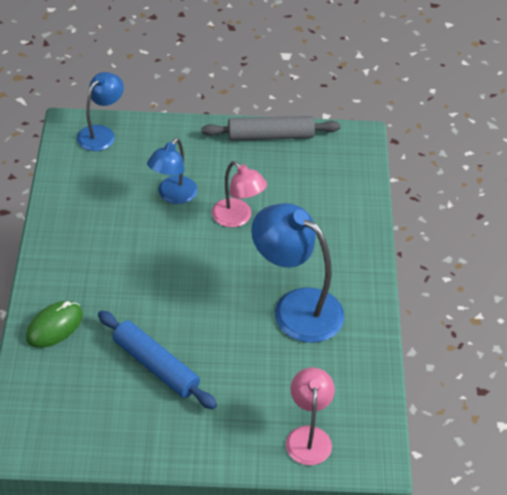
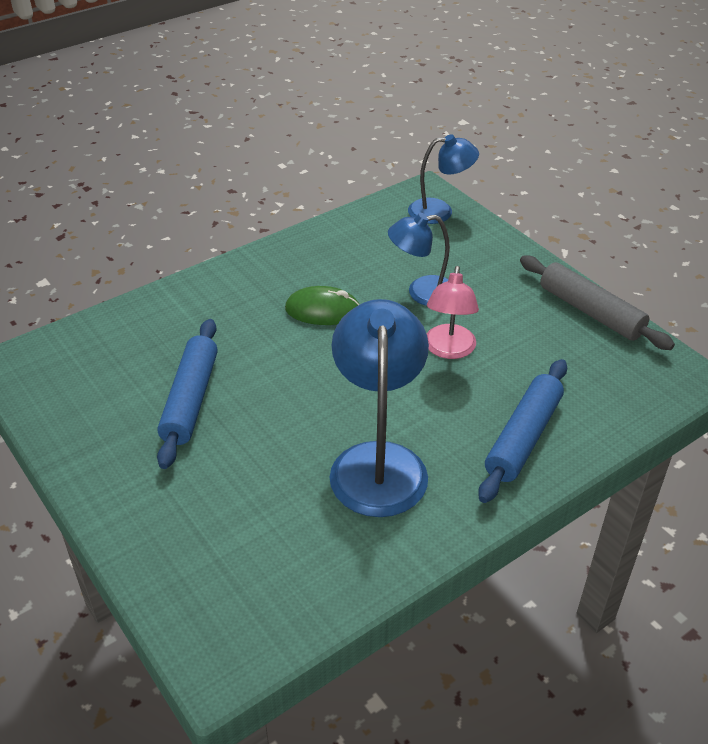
camera: 55 degrees right, 5 degrees down
green mouse [26,301,83,348] -> green mouse moved to [285,286,360,325]
pink lamp [286,367,335,465] -> none
none -> blue rolling pin [478,359,567,503]

